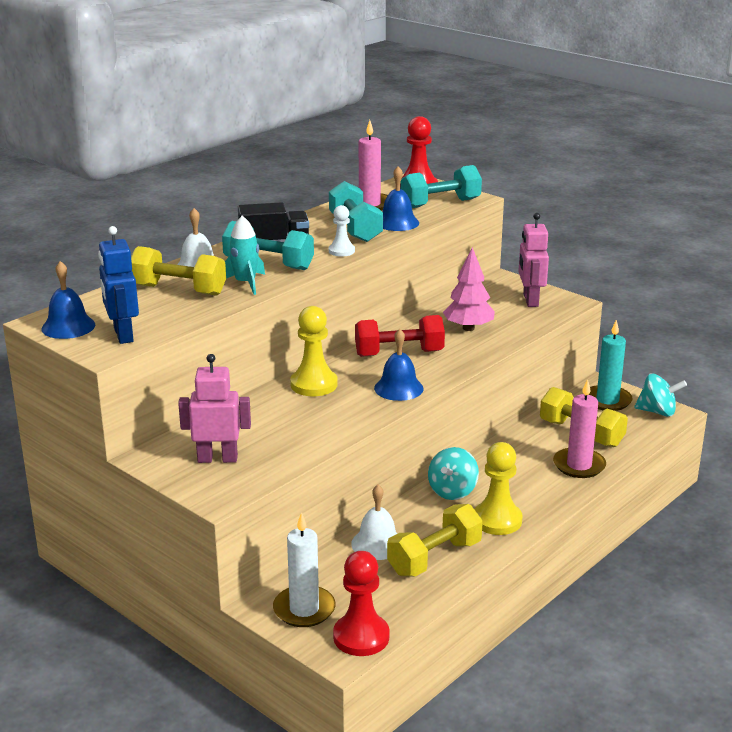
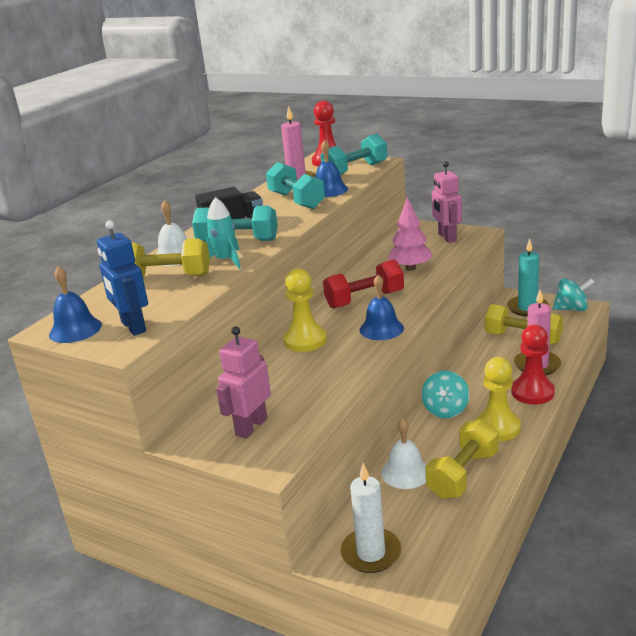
camera: 10 degrees left, 0 degrees up
pink robot [178,354,251,463] -> pink robot turned 45 degrees counterclockwise [216,327,271,439]
white pawn [329,205,355,257] -> none
red pawn [333,551,390,656] -> red pawn moved to [511,325,555,405]

